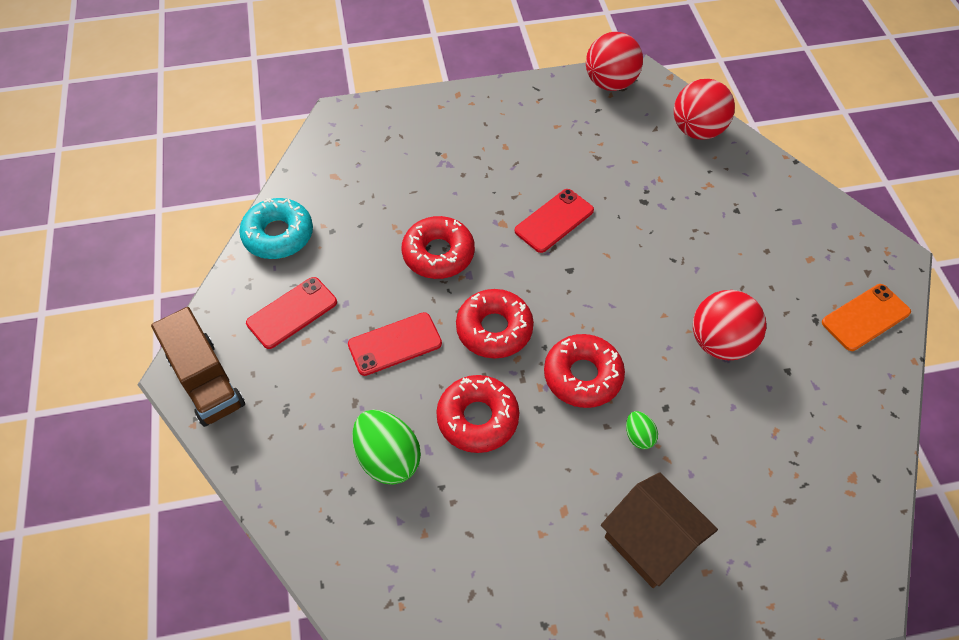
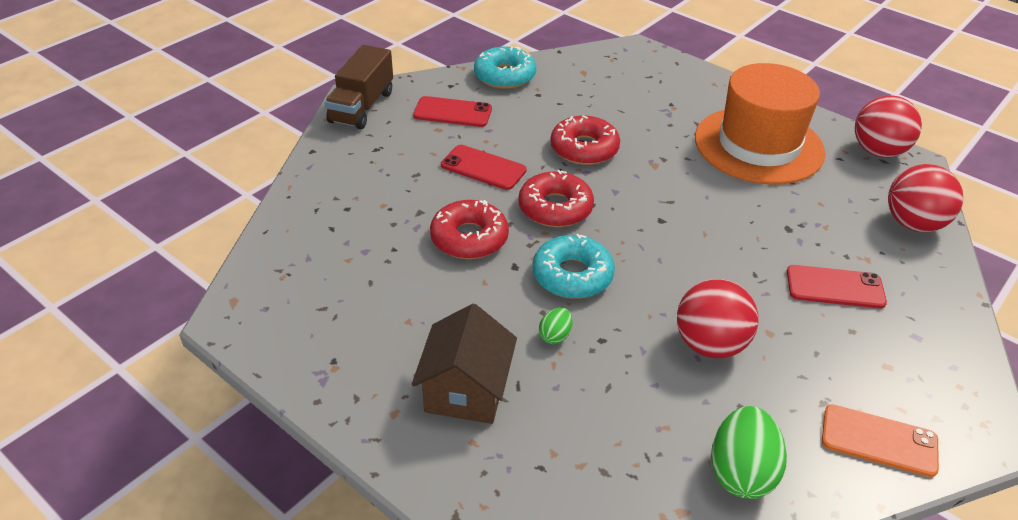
camera: 50 degrees right, 15 degrees down
green egg [352,410,421,485] -> green egg moved to [711,406,787,499]
red phone [515,189,594,253] -> red phone moved to [787,265,887,309]
red donut [544,334,625,408] -> turquoise donut [532,234,615,299]
none -> orange hat [695,63,825,185]

